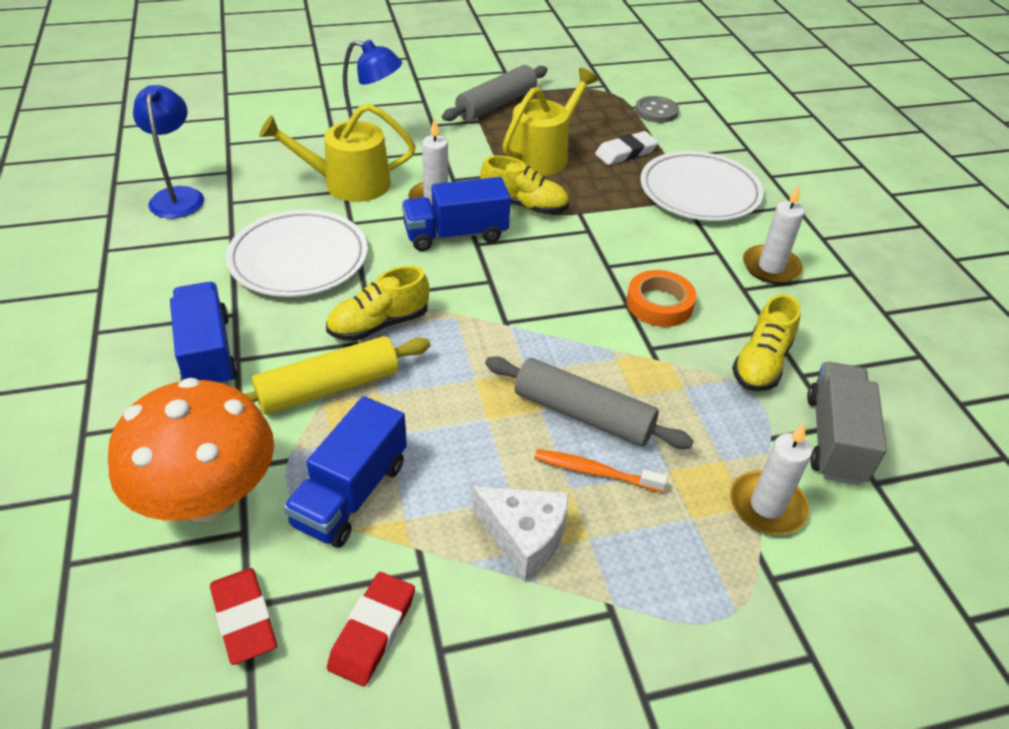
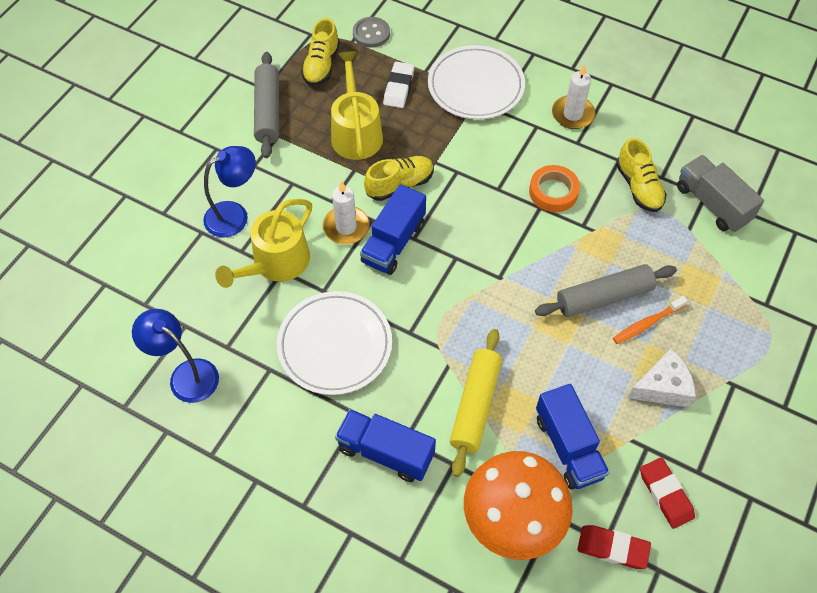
camera: 45 degrees left, 15 degrees up
yellow shoe [326,266,429,341] -> yellow shoe moved to [301,18,340,86]
white candle [730,422,812,535] -> none

